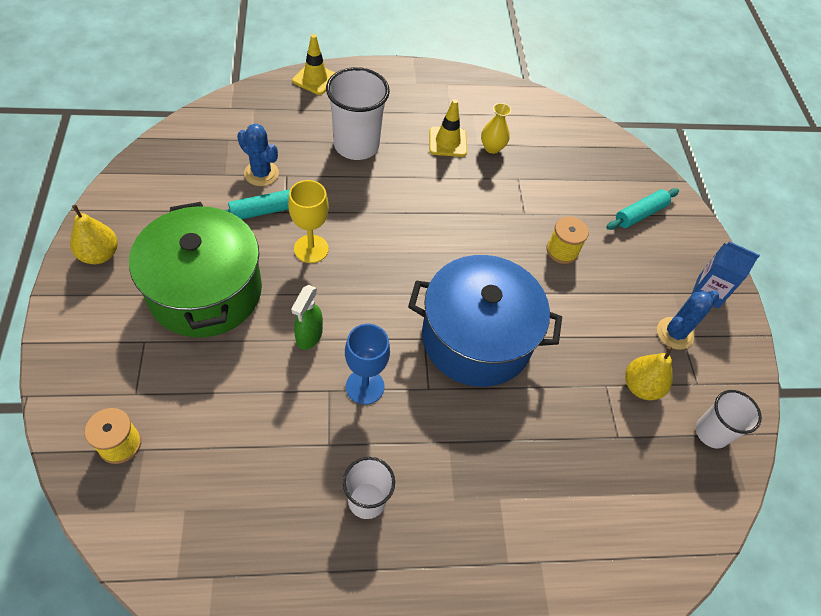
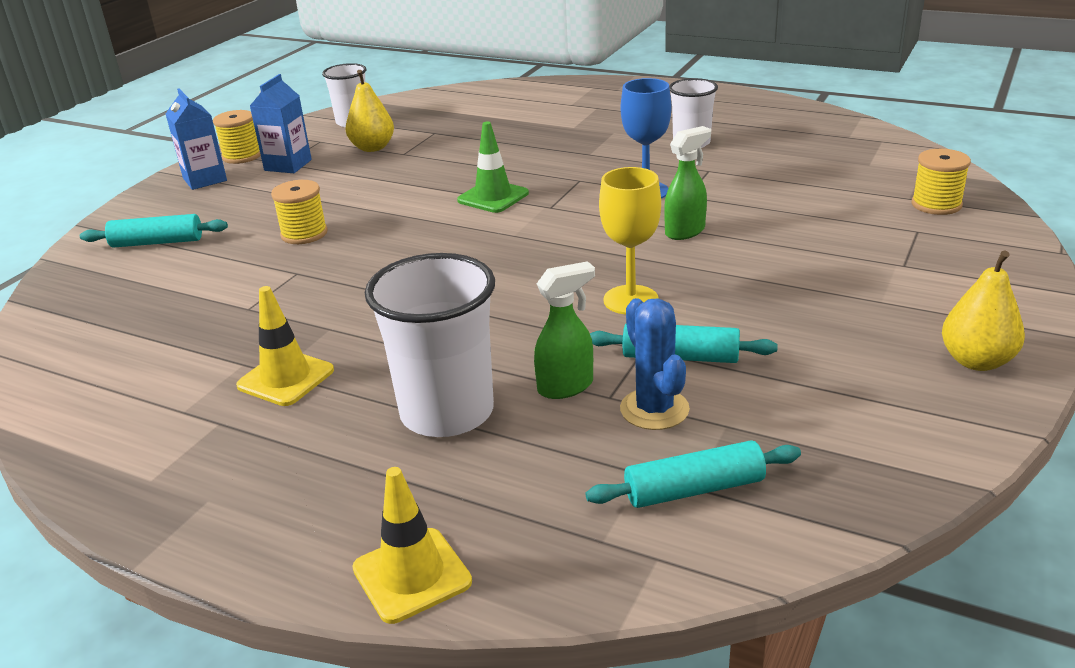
camera: 140 degrees left, 25 degrees down
green pot [129,202,262,337] -> none
blue pot [408,255,562,387] -> green traffic cone [457,122,529,213]
yellow vase [481,103,511,154] -> none
blue cactus [657,290,719,350] -> blue carton [250,74,312,173]
none -> yellow spool [213,110,261,164]
none -> green spray bottle [534,261,595,399]
none -> turquoise rolling pin [585,441,801,508]

